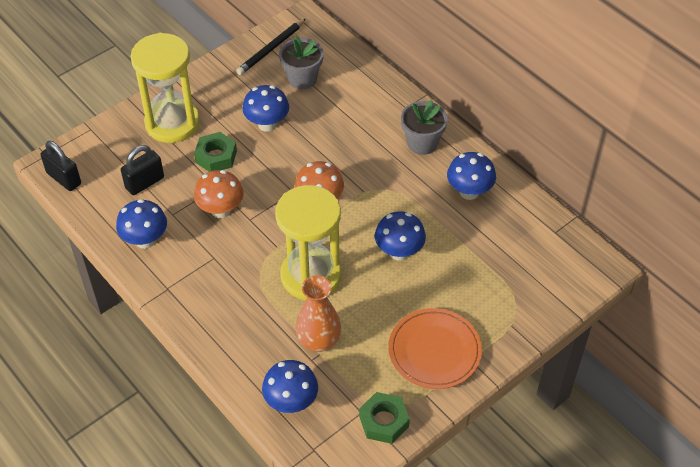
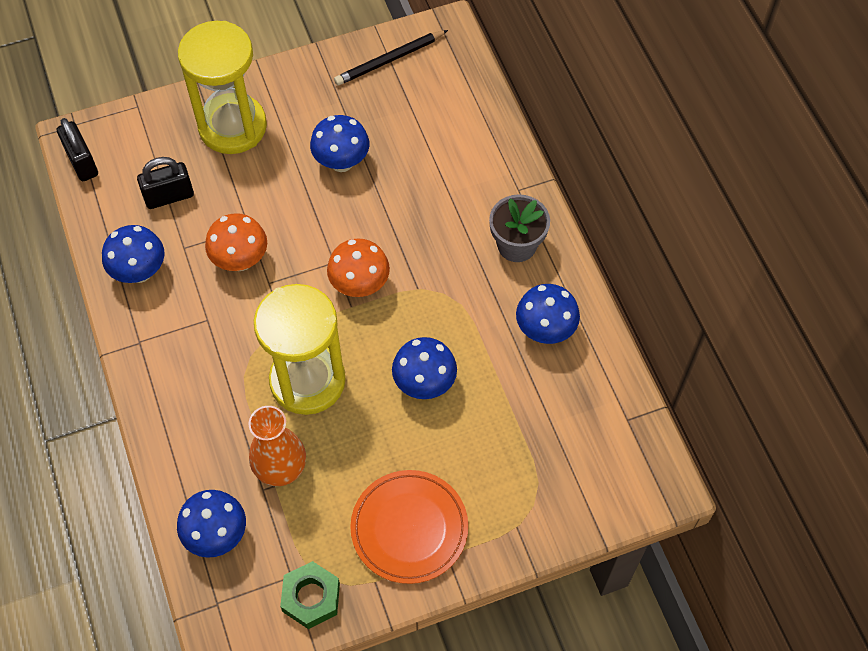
camera: 20 degrees right, 10 degrees up
green nut [194,132,237,172] -> none
grey flower pot [279,36,324,89] -> none

